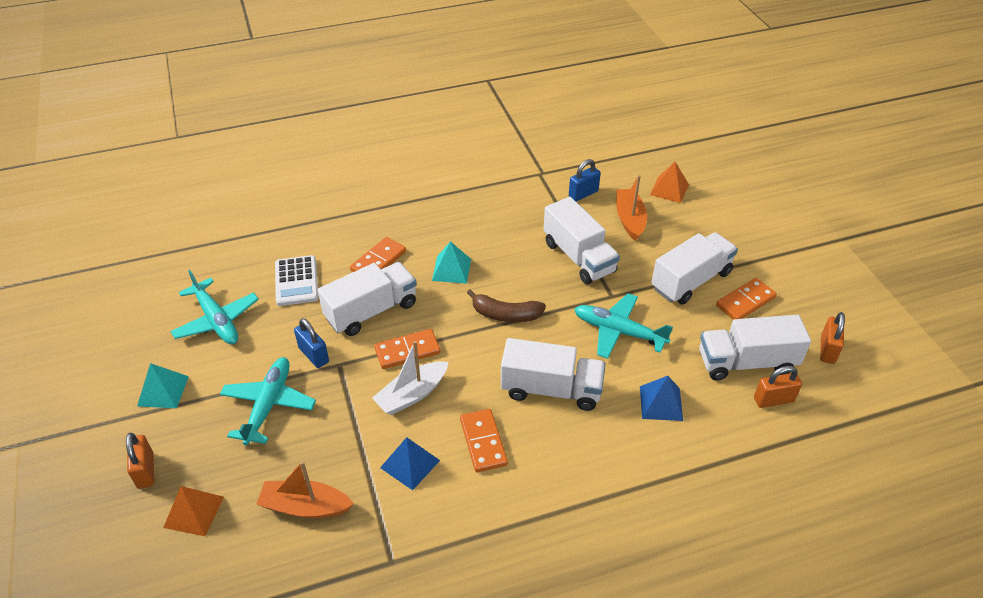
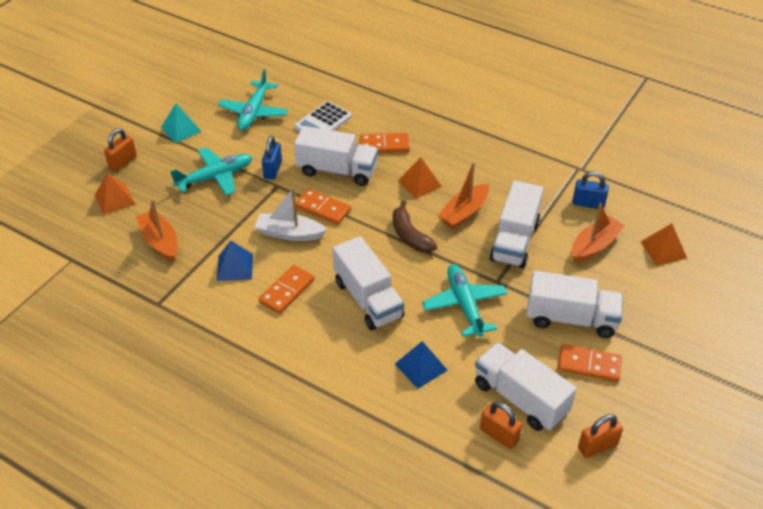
camera: 50 degrees right, 0 degrees up
turquoise pyramid [432,241,471,284] -> orange pyramid [398,157,442,199]
none -> orange boat [438,162,489,229]

